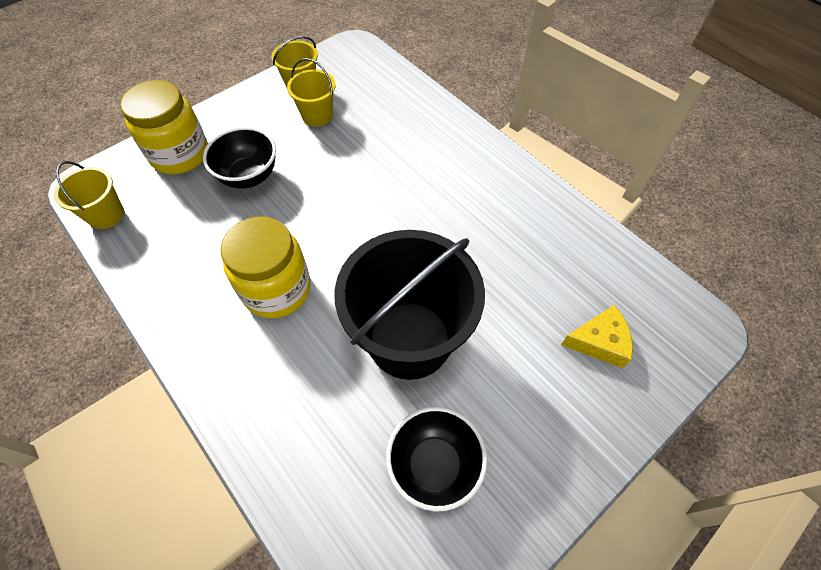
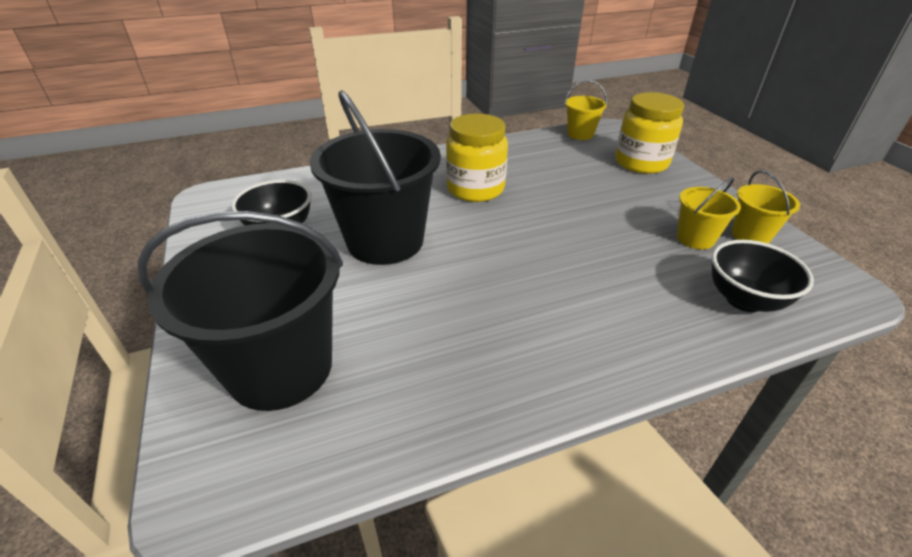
camera: 110 degrees right, 20 degrees down
black bowl [203,127,276,189] -> black bowl moved to [712,240,814,312]
yellow cheese [561,305,633,368] -> black bucket [138,211,343,411]

